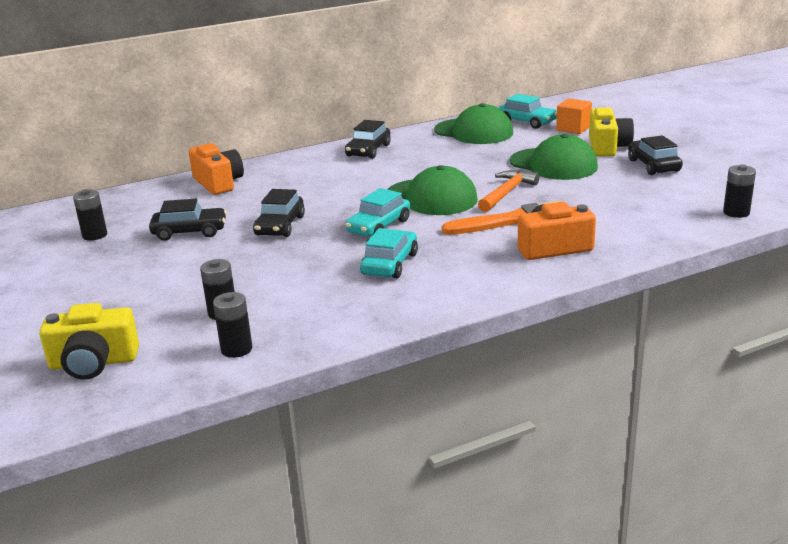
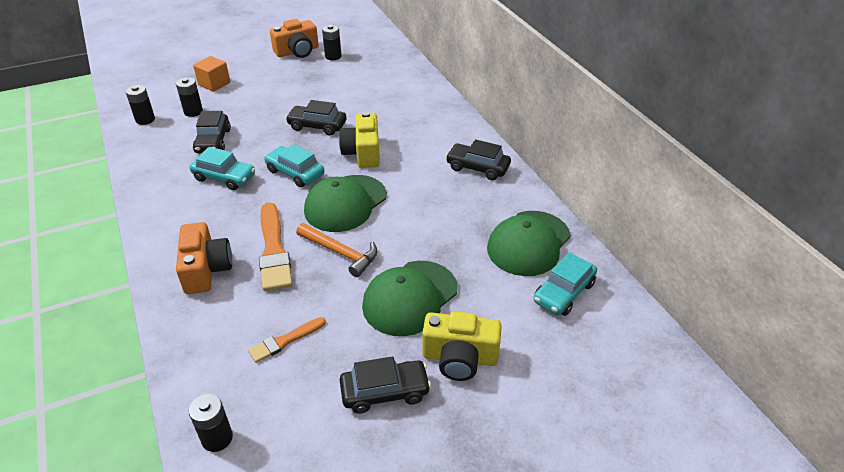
camera: 90 degrees right, 15 degrees up
yellow camera [39,303,139,379] -> yellow camera moved to [339,111,380,168]
black car [149,199,227,241] -> black car moved to [193,111,231,154]
orange camera [189,143,244,195] -> orange camera moved to [270,19,319,58]
orange cube [556,99,592,134] -> orange cube moved to [193,56,230,92]
none -> orange brush [248,317,326,363]

